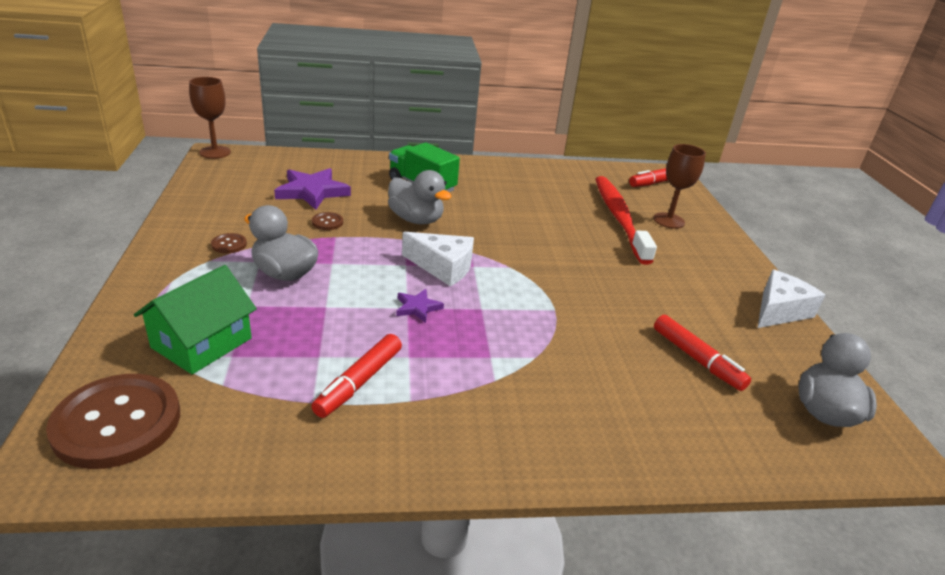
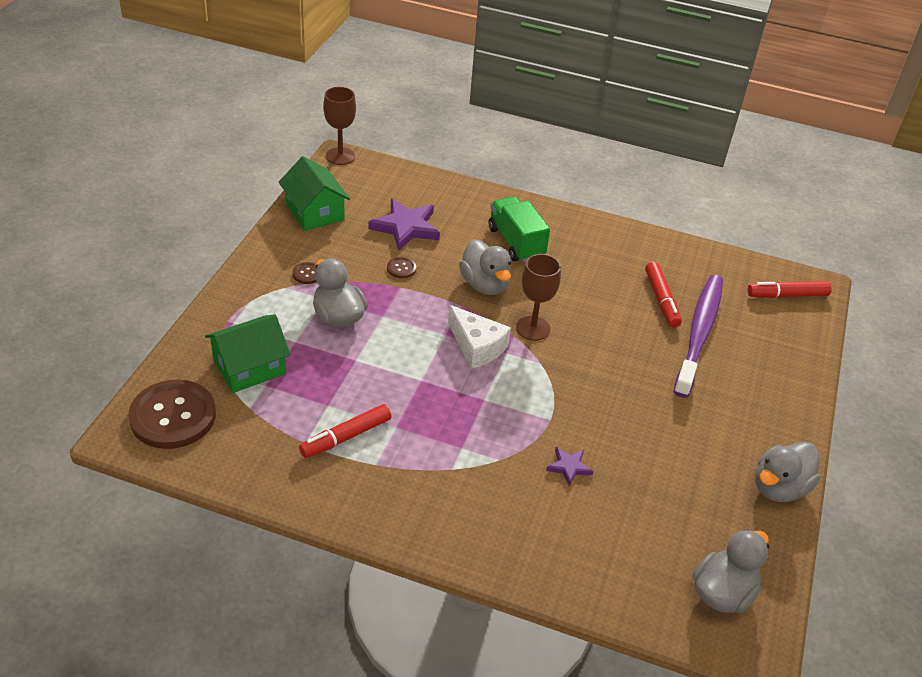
camera: 25 degrees right, 10 degrees up
purple star [396,289,444,323] -> purple star moved to [546,447,594,486]
red toothbrush [595,176,657,265] -> purple toothbrush [674,275,723,398]
brown goblet [653,144,706,229] -> brown goblet moved to [516,254,561,341]
red marker [654,315,751,391] -> red marker moved to [645,262,682,327]
white cheese [758,270,825,328] -> grey duck [755,442,820,502]
none -> green house [279,156,350,231]

